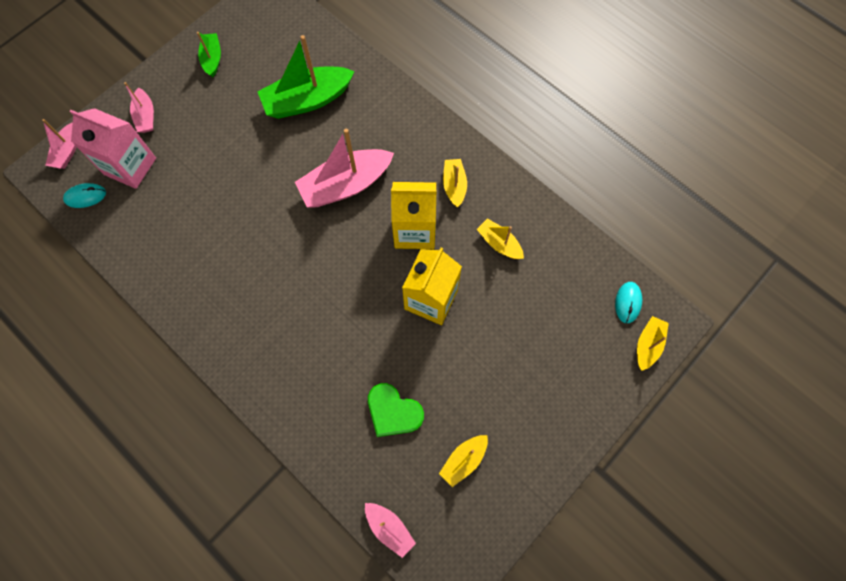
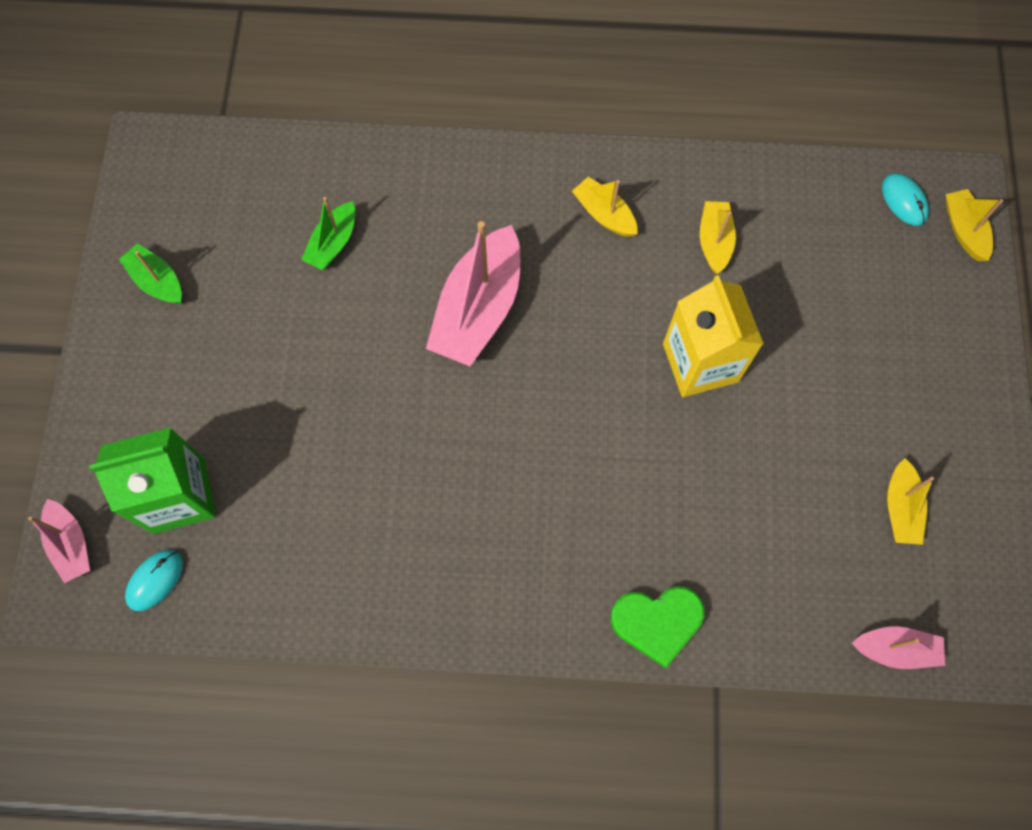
camera: 40 degrees left, 0 degrees up
pink carton [69,108,156,189] -> green carton [89,428,216,534]
pink boat [124,82,154,133] -> none
green boat [258,35,355,119] -> green boat [301,197,355,270], size x0.53
green heart [368,383,424,437] -> green heart moved to [611,586,705,668]
yellow carton [391,182,437,249] -> none
yellow boat [476,218,524,259] -> yellow boat turned 90 degrees clockwise [700,201,736,274]

